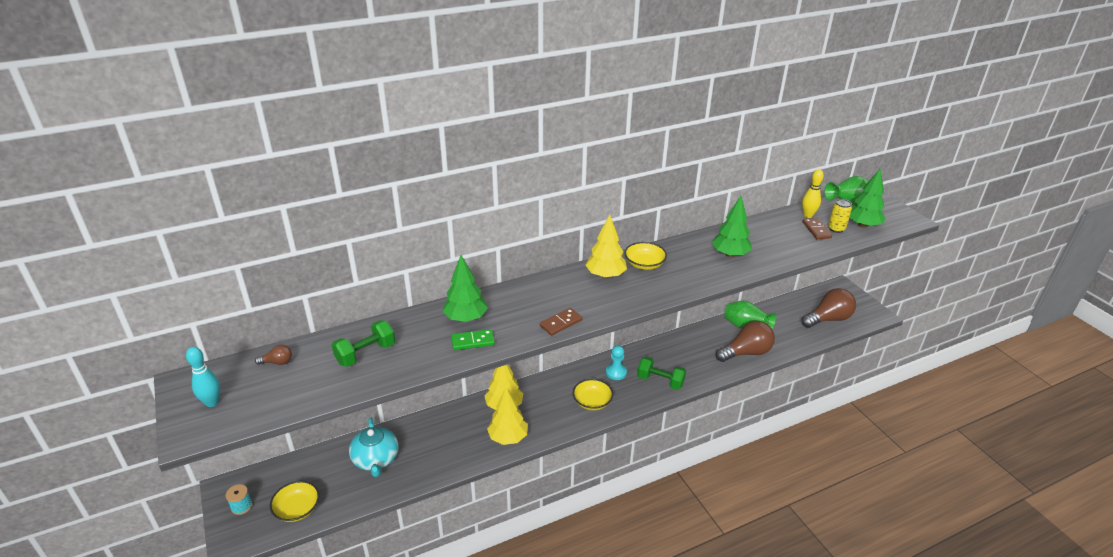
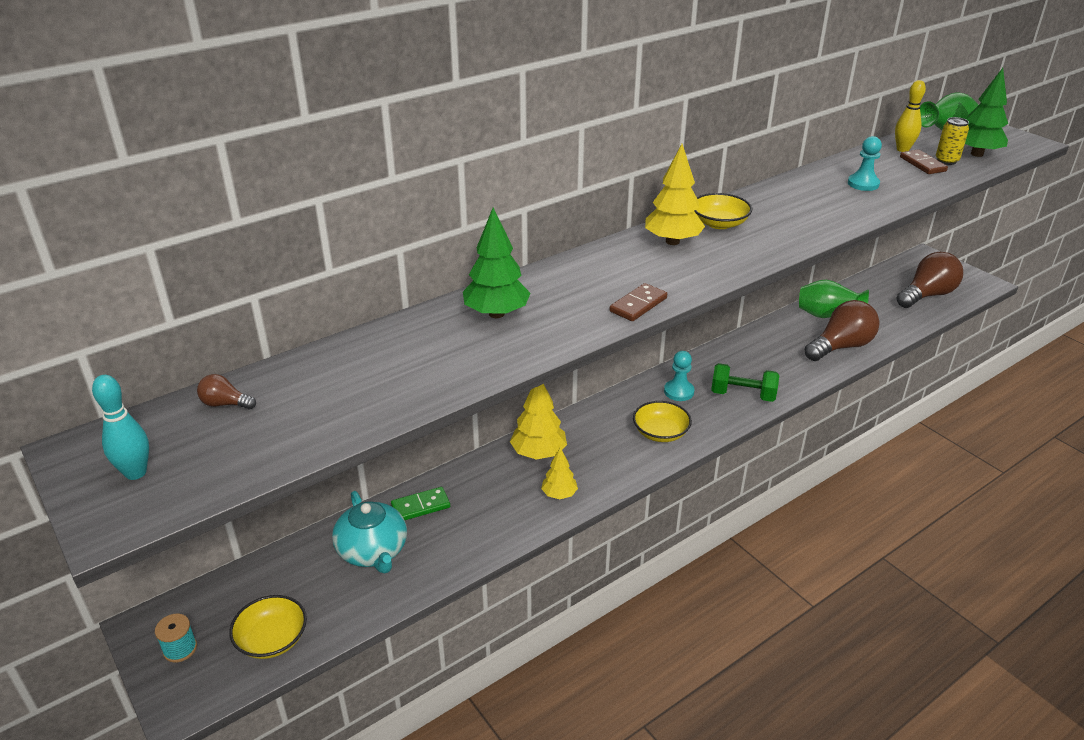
camera: 10 degrees left, 0 degrees up
brown light bulb [255,345,292,365] -> brown light bulb turned 150 degrees counterclockwise [197,374,256,409]
green dumbbell [332,320,395,367] -> none
green domino [451,329,495,350] -> green domino moved to [391,487,450,520]
yellow tree [487,387,528,445] -> yellow tree [541,447,578,499], size x0.61
green tree [712,196,752,257] -> none
none -> turquoise pawn [848,136,882,191]

